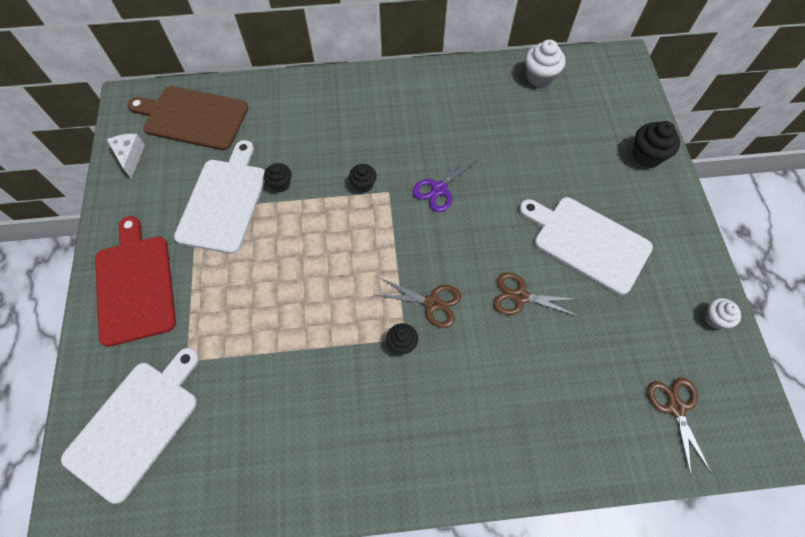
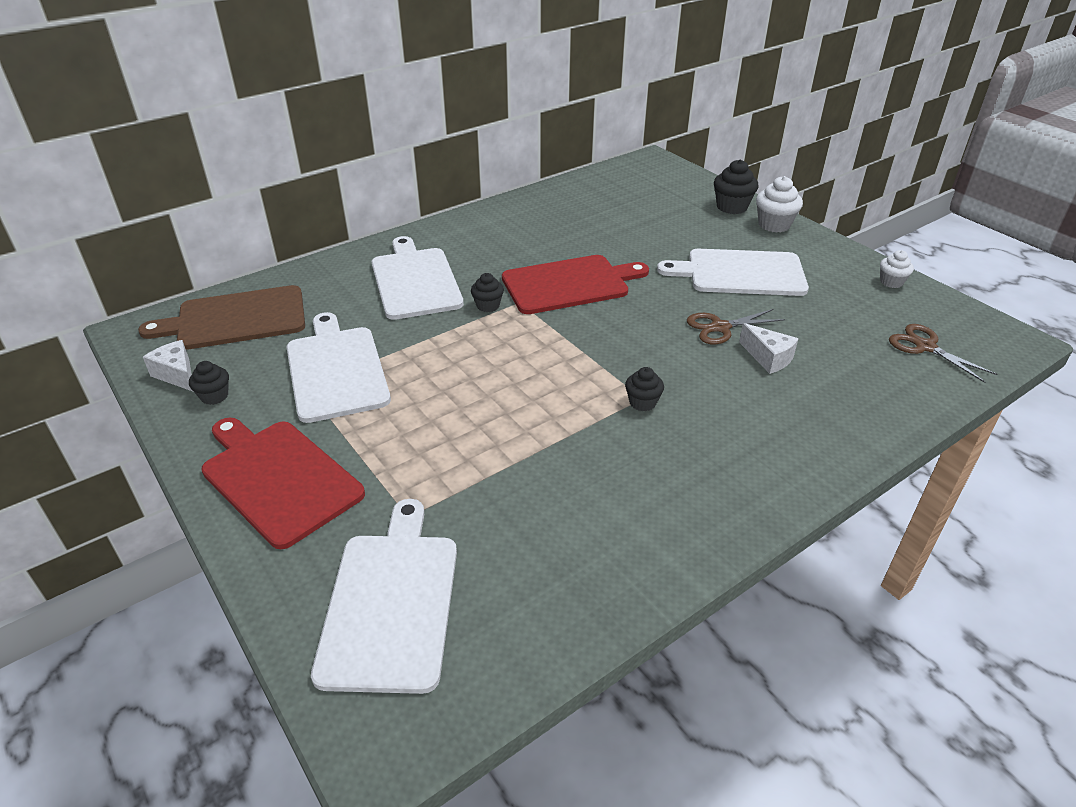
camera: 30 degrees left, 25 degrees down
black cupcake [264,163,291,192] -> black cupcake moved to [189,361,229,405]
brown scissors [375,278,461,328] -> none
purple scissors [413,152,479,212] -> red cutting board [502,255,649,314]
white cupcake [525,40,565,87] -> white cupcake moved to [756,176,803,233]
none -> white cutting board [372,236,464,320]
none -> white cheese [739,323,799,374]

